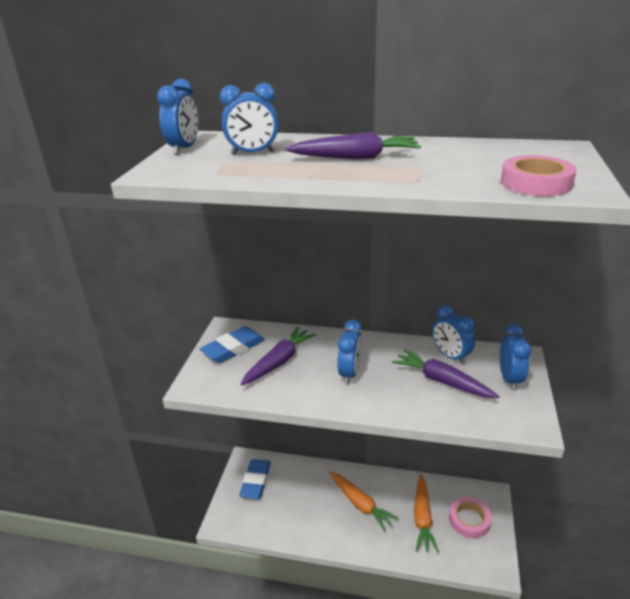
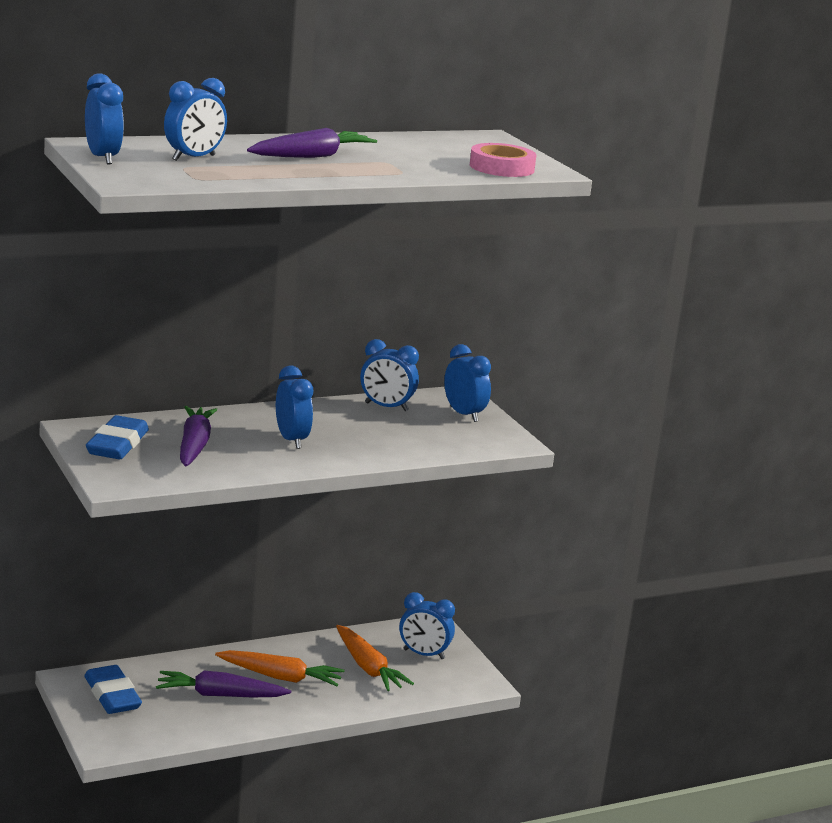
camera: 40 degrees left, 10 degrees down
purple carrot [392,349,500,398] -> purple carrot moved to [156,671,291,697]
pink tape [449,497,492,538] -> blue clock [399,592,455,659]

